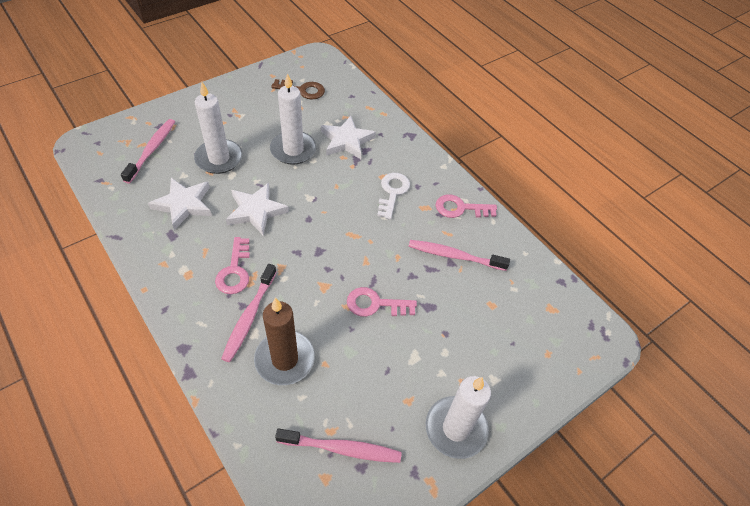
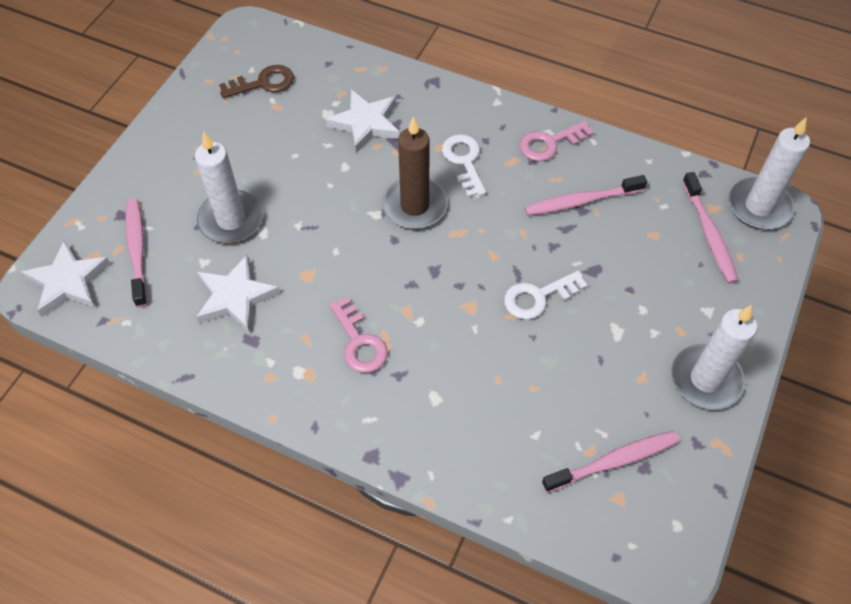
camera: 25 degrees left, 5 degrees up
pink toothbrush [221,264,277,362] -> pink toothbrush moved to [682,172,739,284]
white star [226,183,289,235] -> white star moved to [21,240,111,317]
brown candle [254,298,315,385] -> brown candle moved to [382,116,448,229]
white candle [270,73,317,165] -> white candle moved to [728,118,810,229]
pink key [347,287,417,317] -> white key [504,271,588,320]

